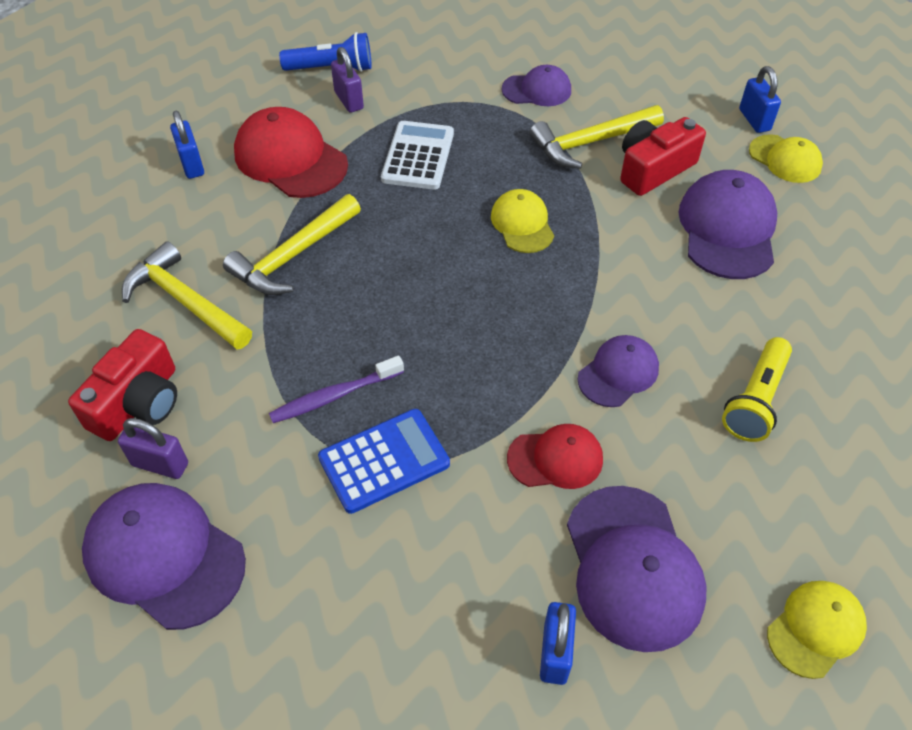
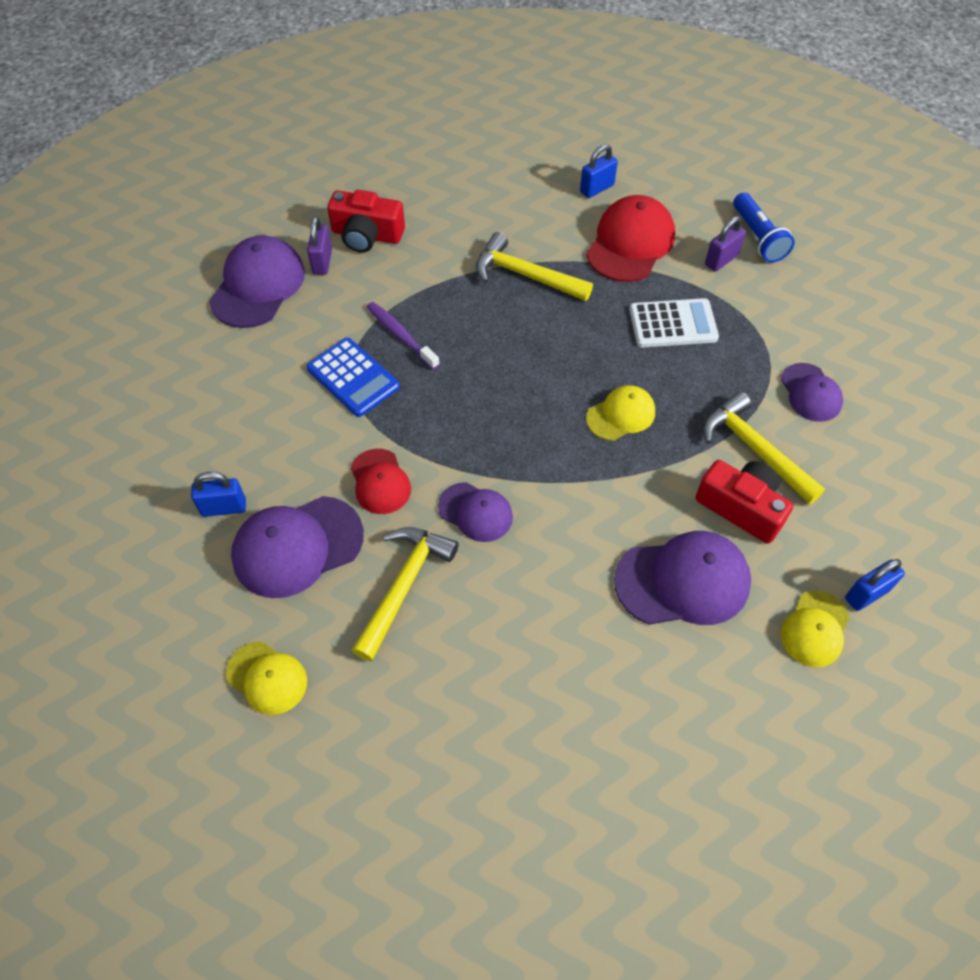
camera: 75 degrees right, 5 degrees up
yellow hammer [122,241,252,350] -> yellow hammer moved to [352,527,459,661]
yellow flashlight [722,337,792,442] -> none

